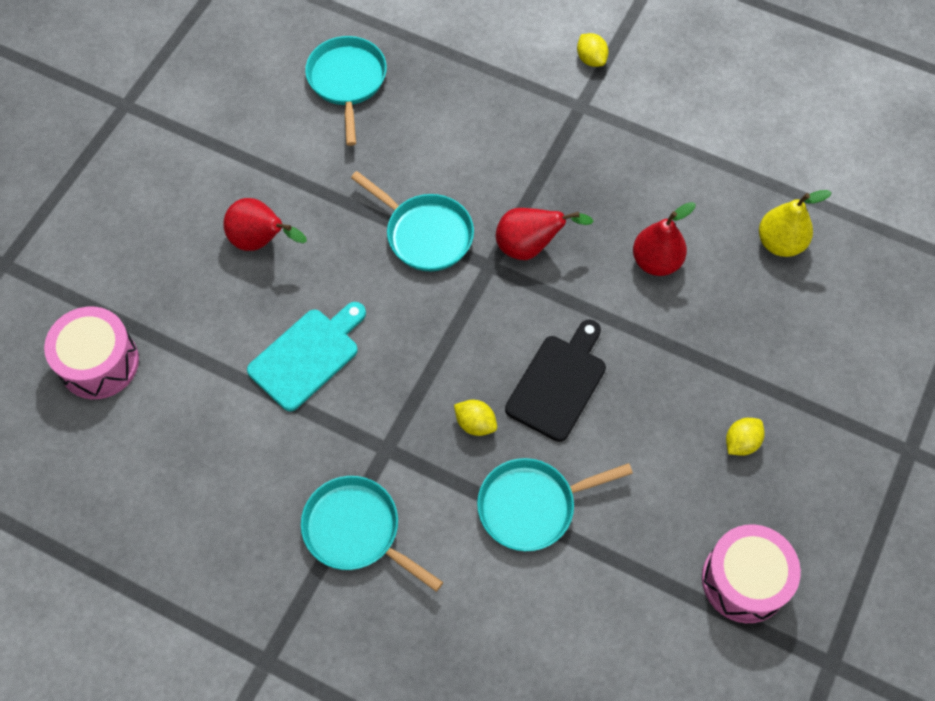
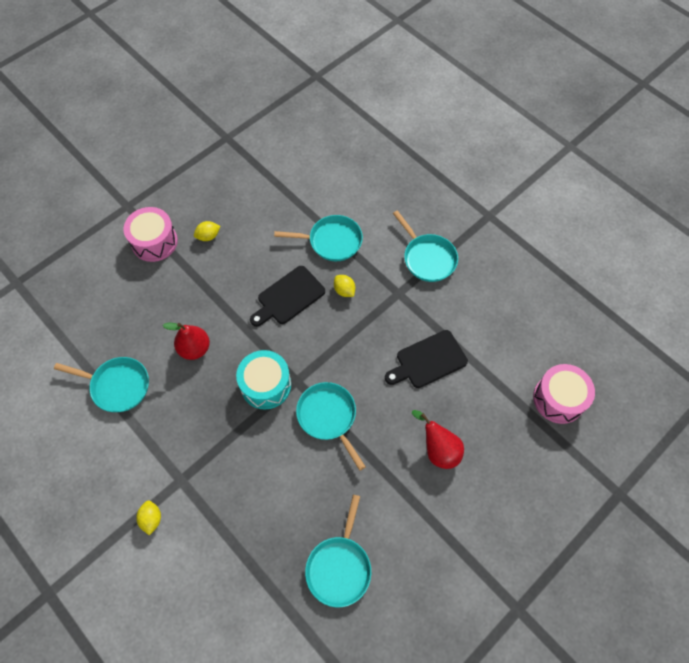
camera: 160 degrees left, 0 degrees up
turquoise cutting board [247,302,366,412] -> black cutting board [385,330,468,388]
red pear [496,208,593,260] -> turquoise drum [236,350,291,410]
pink drum [702,524,801,623] -> pink drum moved to [123,207,178,262]
yellow pear [759,190,832,257] -> none
none -> turquoise pan [54,357,149,412]

